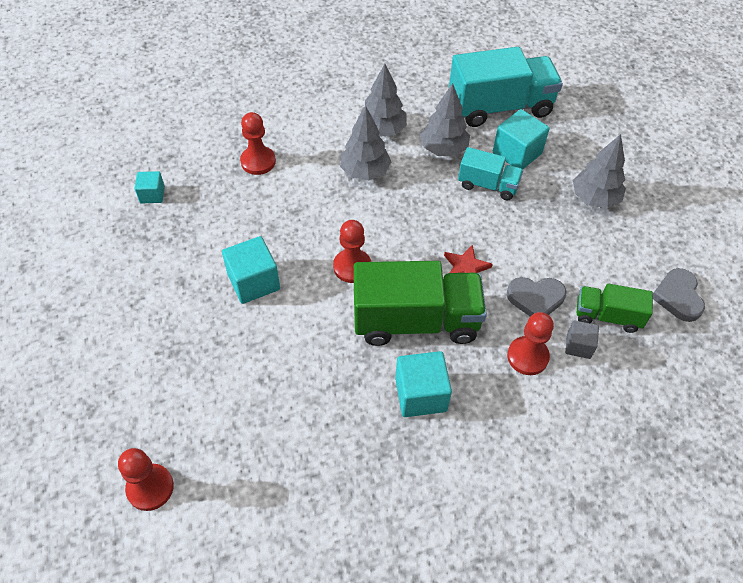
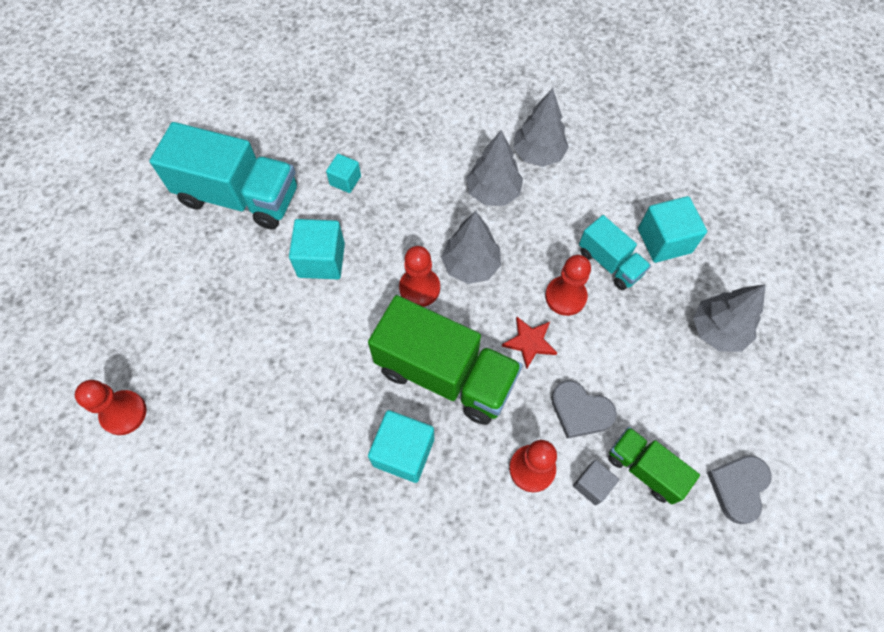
camera: 30 degrees right, 10 degrees up
turquoise cube [135,171,165,203] -> turquoise cube moved to [326,154,361,193]
red pawn [240,112,276,175] -> red pawn moved to [545,255,591,316]
grey tree [420,83,470,156] -> grey tree moved to [441,211,501,284]
turquoise truck [449,47,563,127] -> turquoise truck moved to [150,122,297,230]

